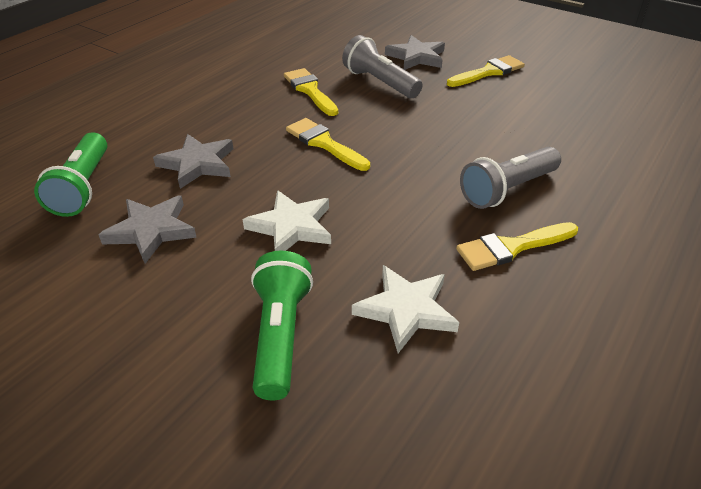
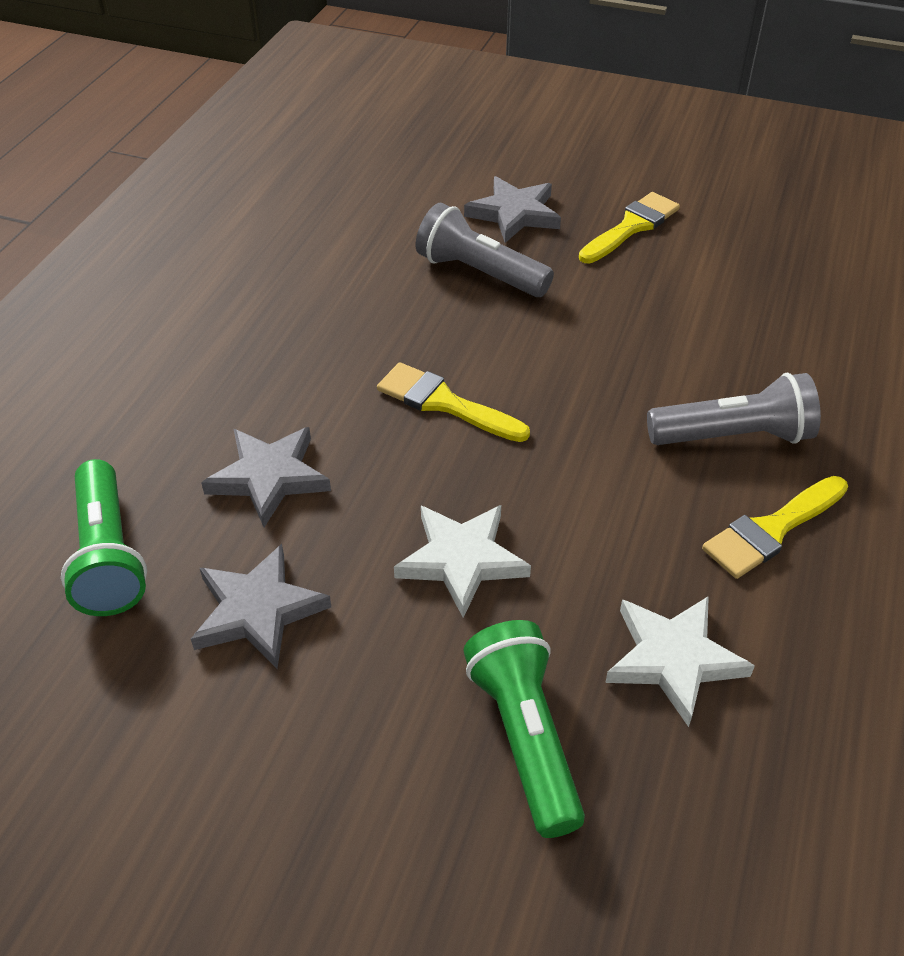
camera: 15 degrees left, 5 degrees up
yellow brush [284,68,338,116] -> none
grey flashlight [460,147,561,209] -> grey flashlight turned 135 degrees counterclockwise [647,373,821,445]

